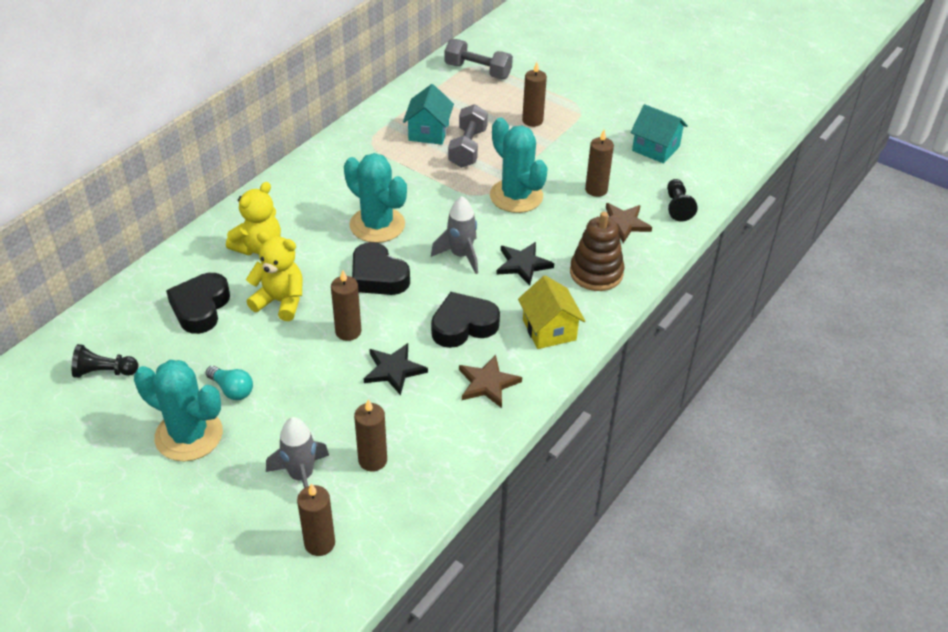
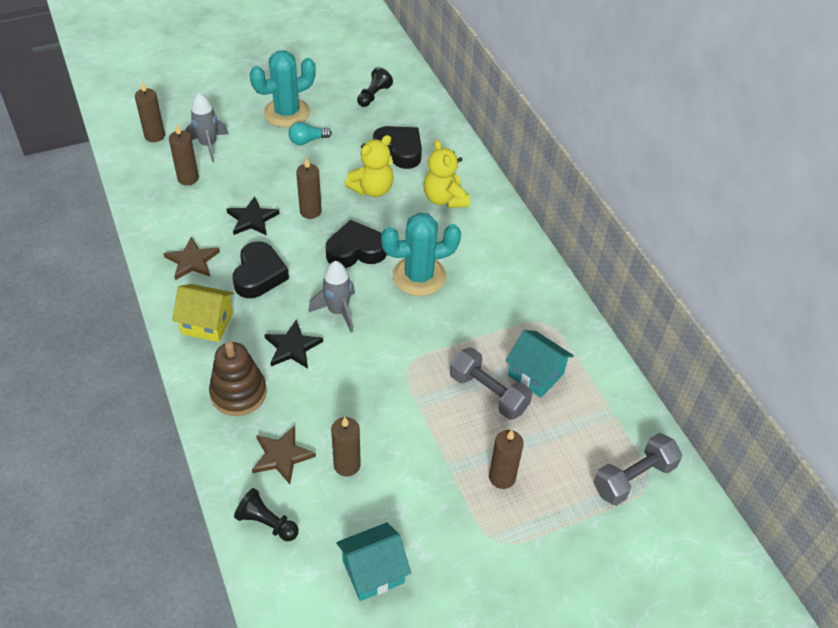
camera: 120 degrees right, 5 degrees up
turquoise cactus [490,118,548,213] -> none

